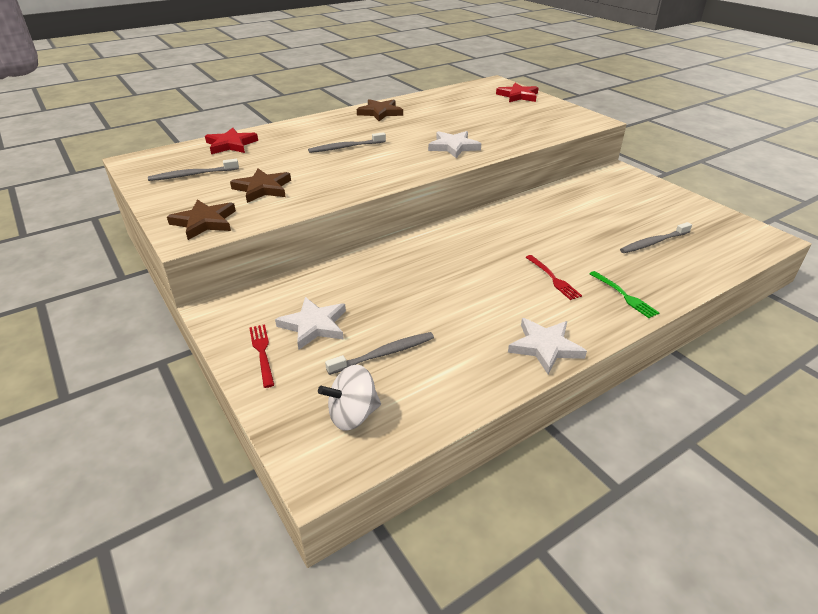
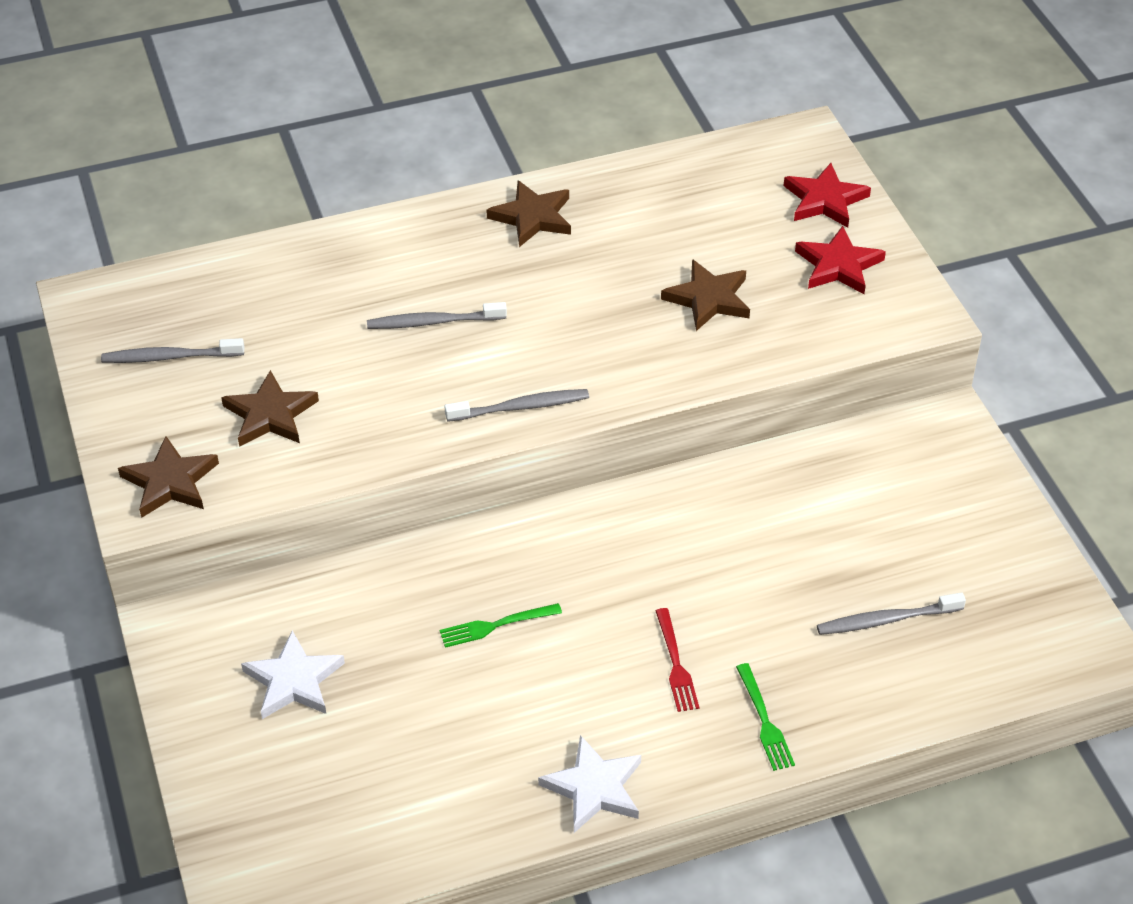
camera: 15 degrees right, 10 degrees up
red star [205,128,258,154] -> red star moved to [795,226,886,294]
red fork [249,324,274,388] -> none
white spinning top [318,365,381,431] -> none
grey toothbrush [325,332,434,375] -> grey toothbrush moved to [444,389,589,422]
white star [428,131,481,158] -> none
none -> green fork [440,603,562,648]
none -> brown star [661,259,750,331]

